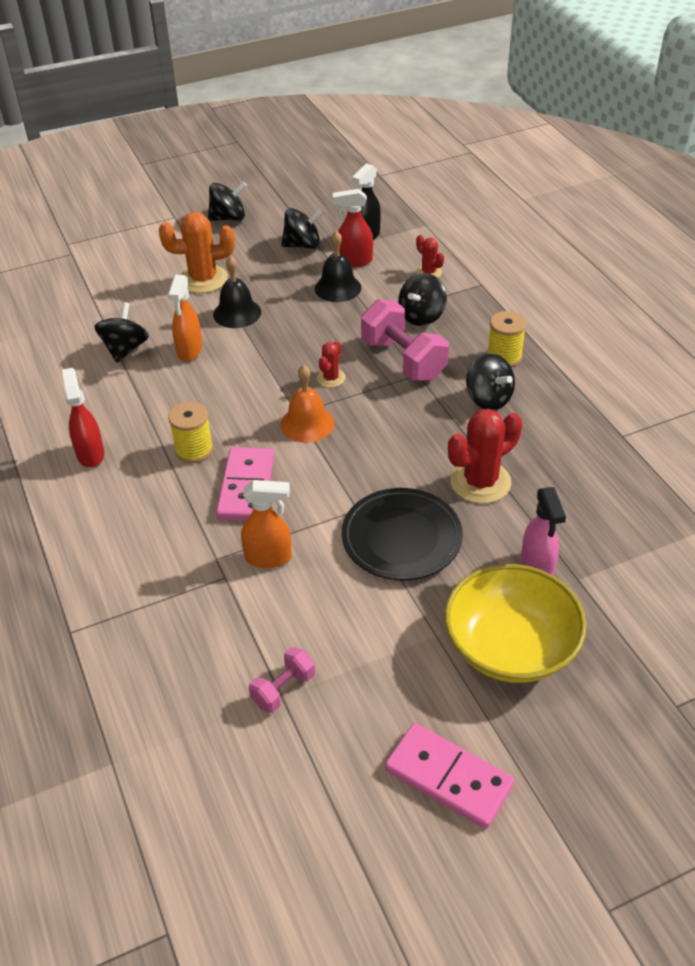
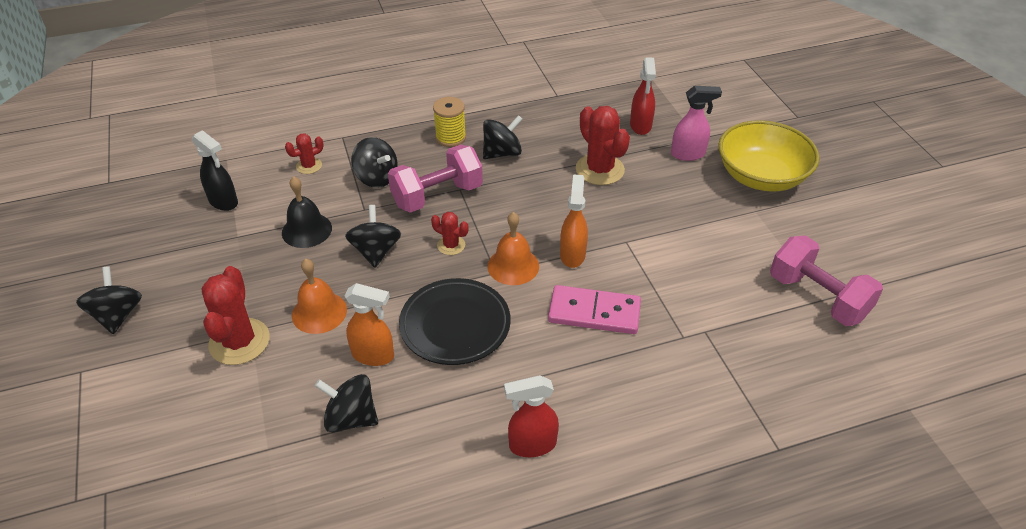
camera: 85 degrees left, 0 degrees up
orange cactus [159,212,235,293] -> red cactus [202,266,270,365]
yellow spool [168,402,213,463] -> none
black bell [213,256,261,328] -> orange bell [292,259,347,334]
orange spray bottle [241,480,292,568] -> orange spray bottle moved to [560,174,588,268]
pink dumbbell [249,647,315,713] -> pink dumbbell [770,235,883,326], size x1.87
black spinning top [281,208,324,249] -> black spinning top moved to [345,205,401,268]
red spray bottle [333,189,373,267] -> red spray bottle moved to [630,58,656,135]
black plate [342,488,463,580] -> black plate moved to [399,278,511,365]
pink domino [385,723,515,829] -> none

